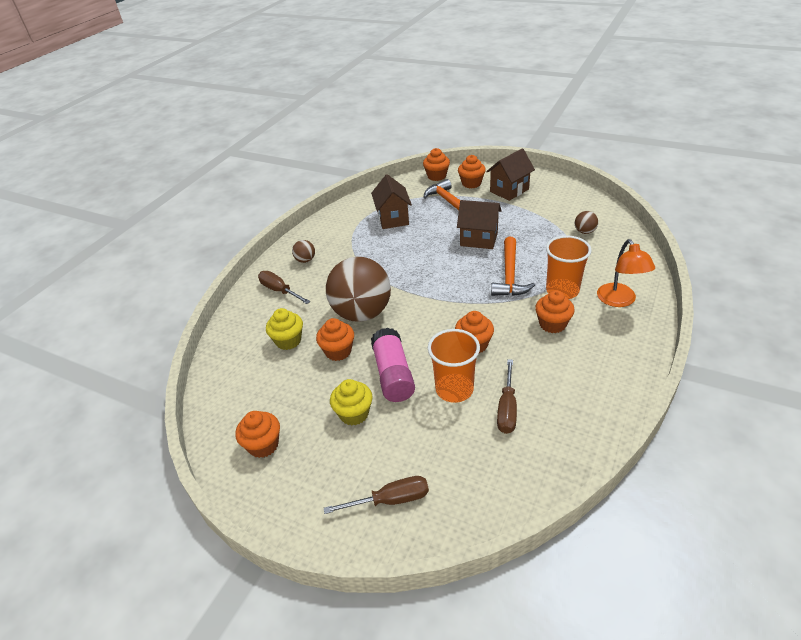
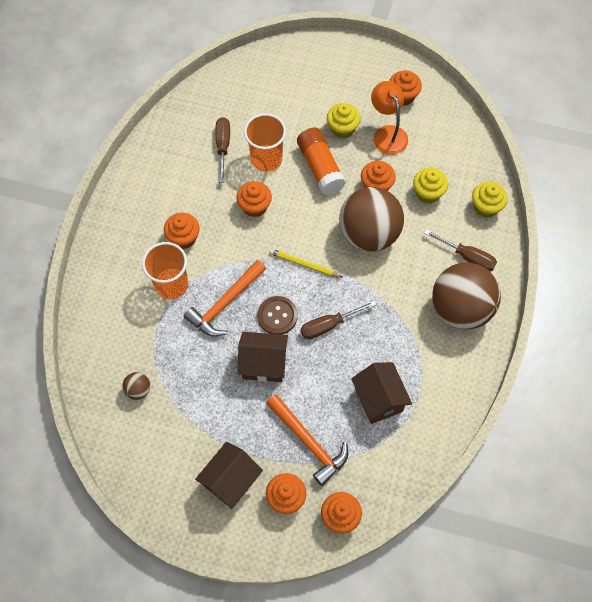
camera: 165 degrees right, 25 degrees up
brown ball [292,240,315,263] -> brown ball [432,262,501,329], size x2.48
brown screwdriver [324,476,429,514] -> brown screwdriver moved to [301,301,376,339]
pink glue stick [371,328,415,402] -> orange glue stick [297,128,346,195]
orange hammer [491,237,535,296] -> orange hammer turned 135 degrees counterclockwise [183,260,266,337]
orange lamp [597,239,655,307] -> orange lamp moved to [371,81,408,155]
none -> brown button [257,296,298,335]
none -> yellow pencil [269,249,342,277]
none -> yellow cupcake [472,182,508,218]

